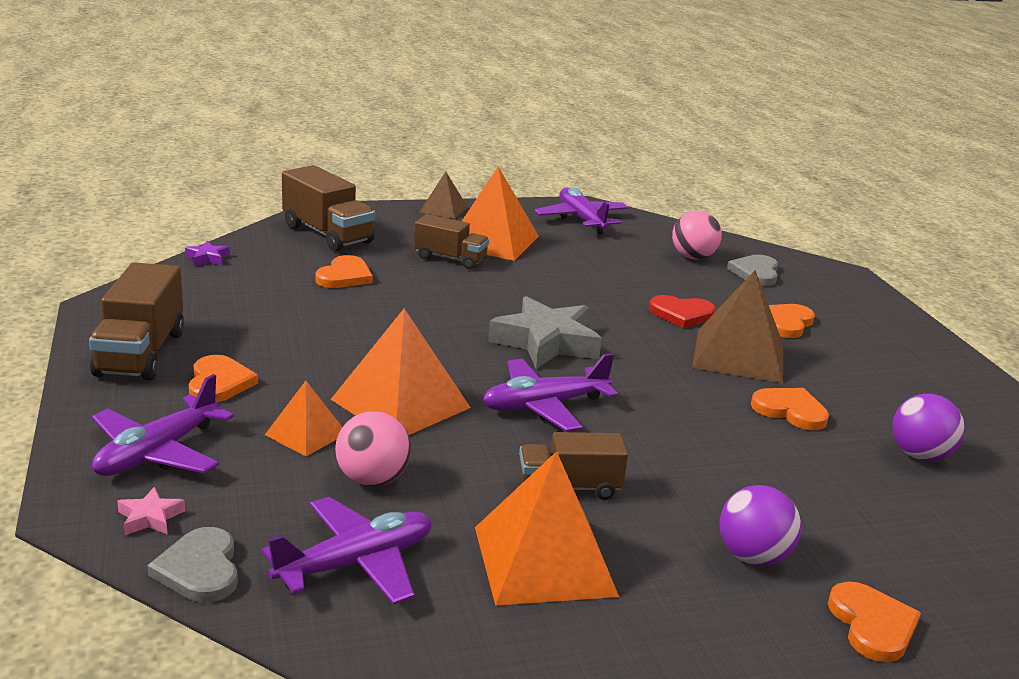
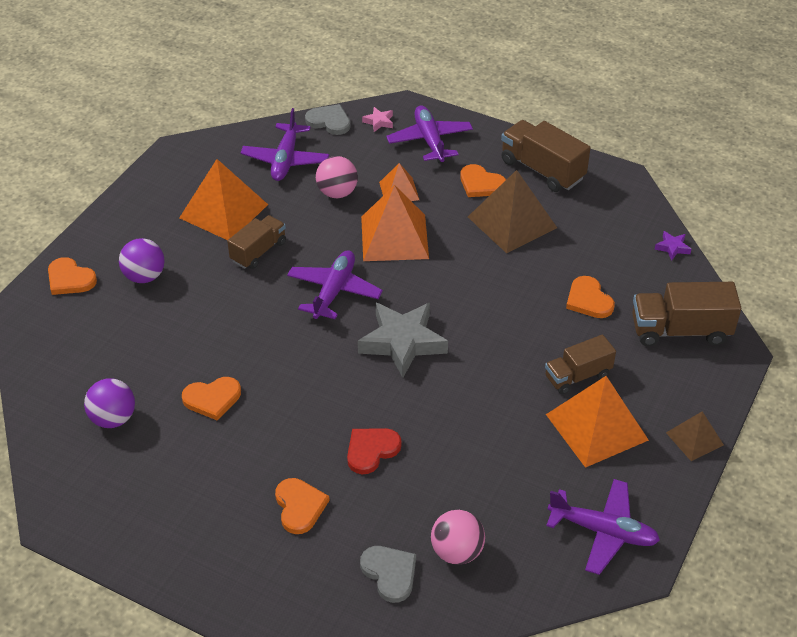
camera: 135 degrees right, 20 degrees up
brown pyramid [692,270,783,383] -> brown pyramid moved to [468,170,557,253]

